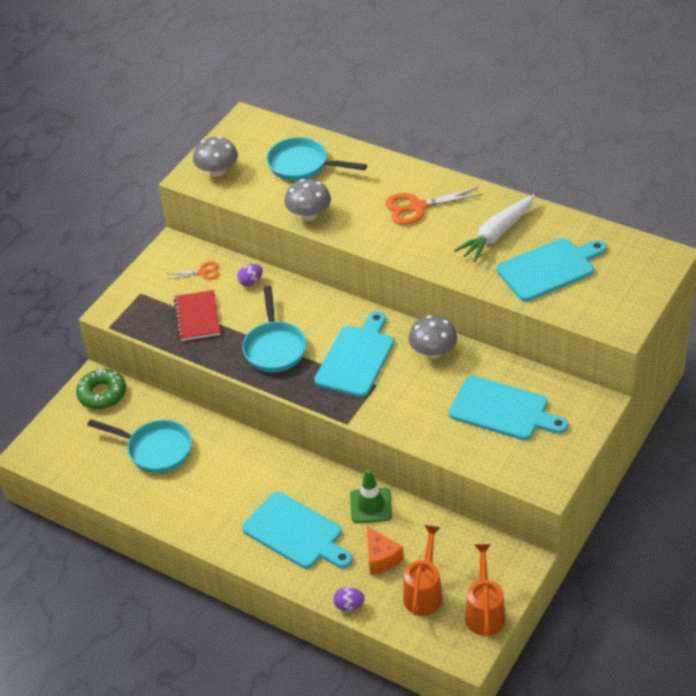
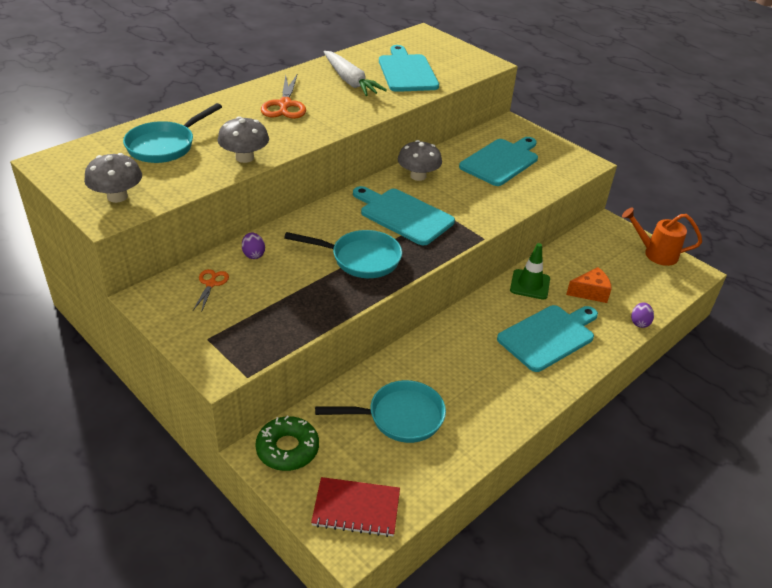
camera: 80 degrees left, 5 degrees down
turquoise pan [87,419,192,473] -> turquoise pan turned 45 degrees clockwise [315,380,446,443]
red notebook [174,290,220,341] -> red notebook moved to [311,477,400,537]
orange watering can [403,525,443,616] -> none

